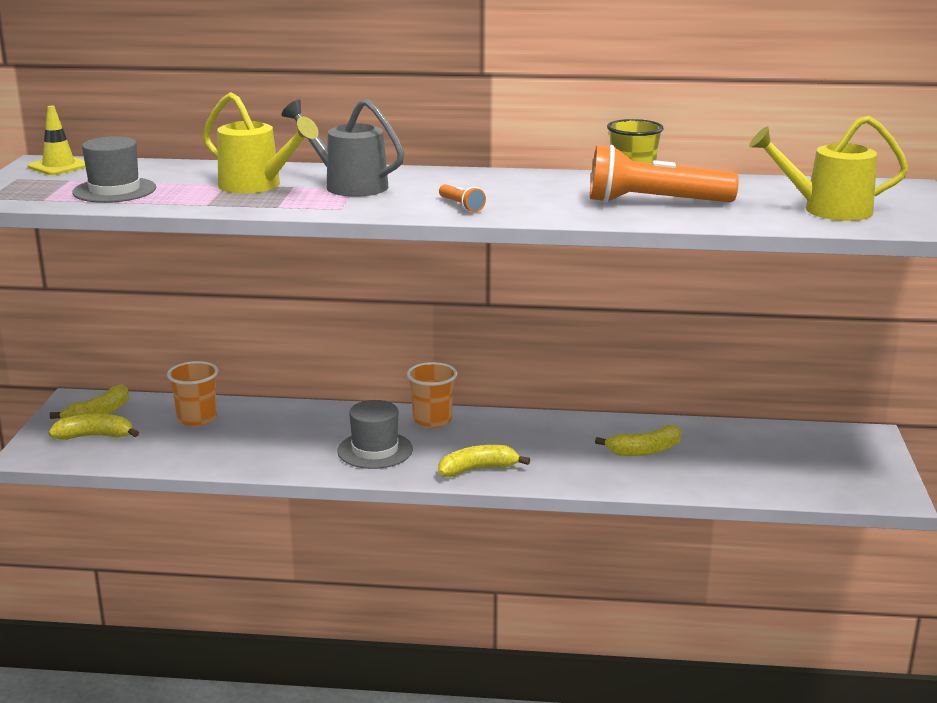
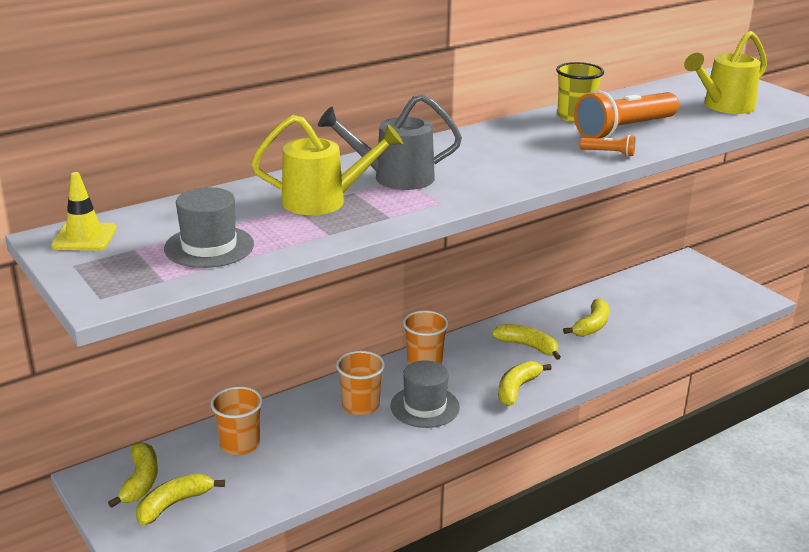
camera: 40 degrees left, 5 degrees up
orange flashlight [439,184,486,212] -> orange flashlight moved to [580,135,636,157]
none -> orange cup [336,350,385,415]
none -> yellow banana [492,324,561,360]

